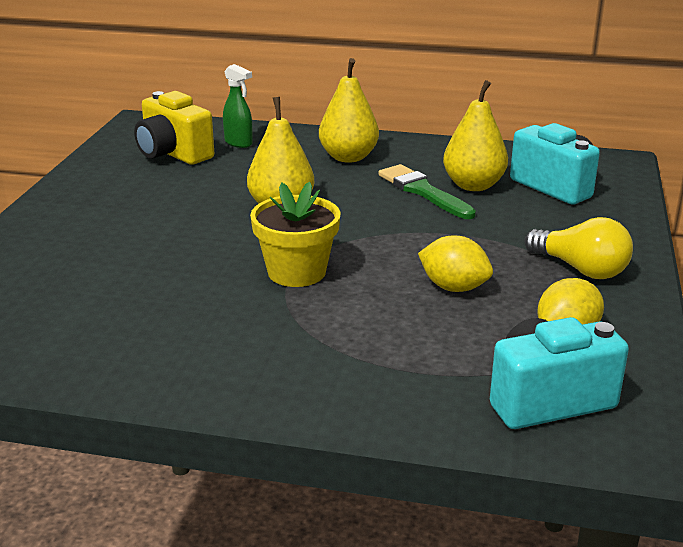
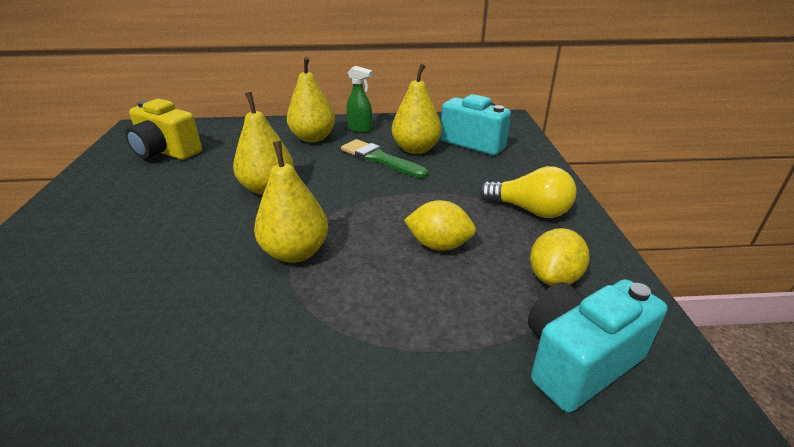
camera: 15 degrees left, 5 degrees up
green spray bottle [223,64,253,148] -> green spray bottle moved to [346,66,373,133]
yellow flower pot [250,182,341,287] -> yellow pear [254,141,328,263]

